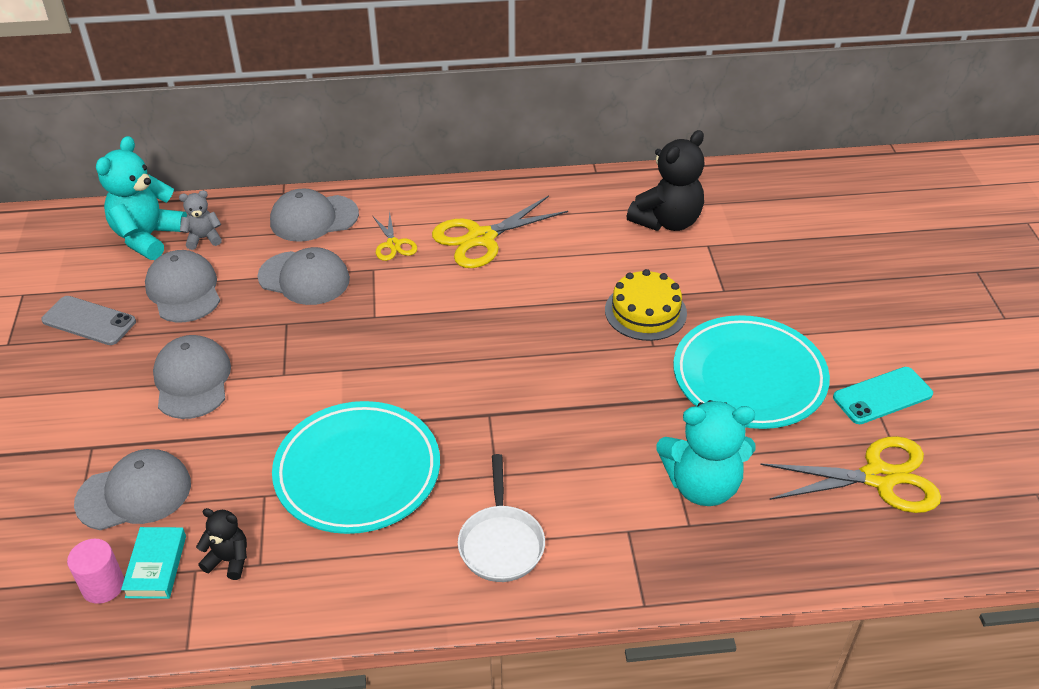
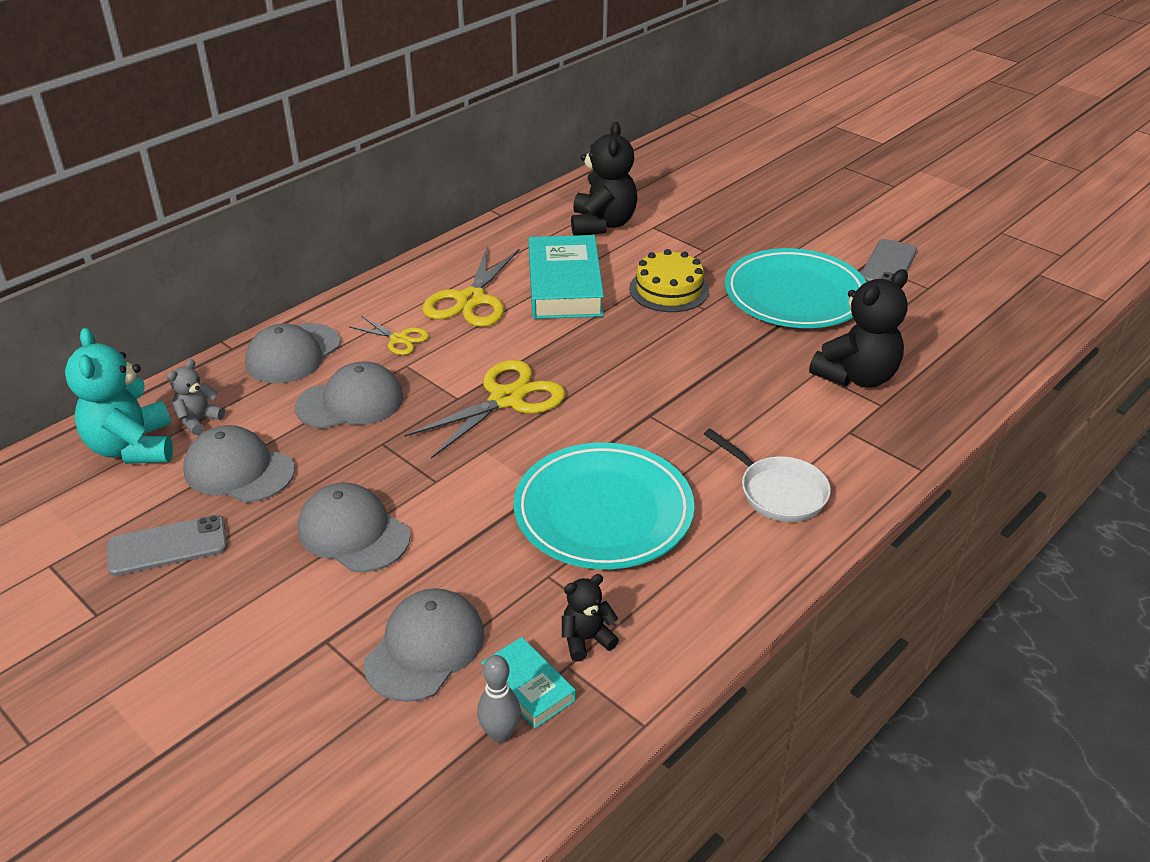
camera: 40 degrees left, 5 degrees down
pink cylinder [67,539,124,604] -> grey bowling pin [477,655,521,743]
turquoise teddy bear [656,400,755,506] -> black teddy bear [809,269,908,388]
yellow scissors [760,436,941,513] -> yellow scissors moved to [405,360,565,459]
turquoise phone [833,367,933,424] -> grey phone [861,239,917,282]
none -> turquoise book [529,235,604,319]

